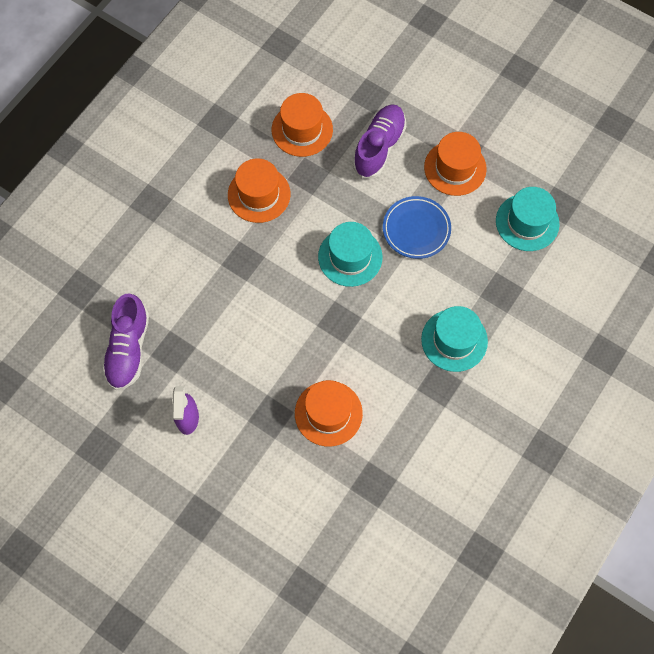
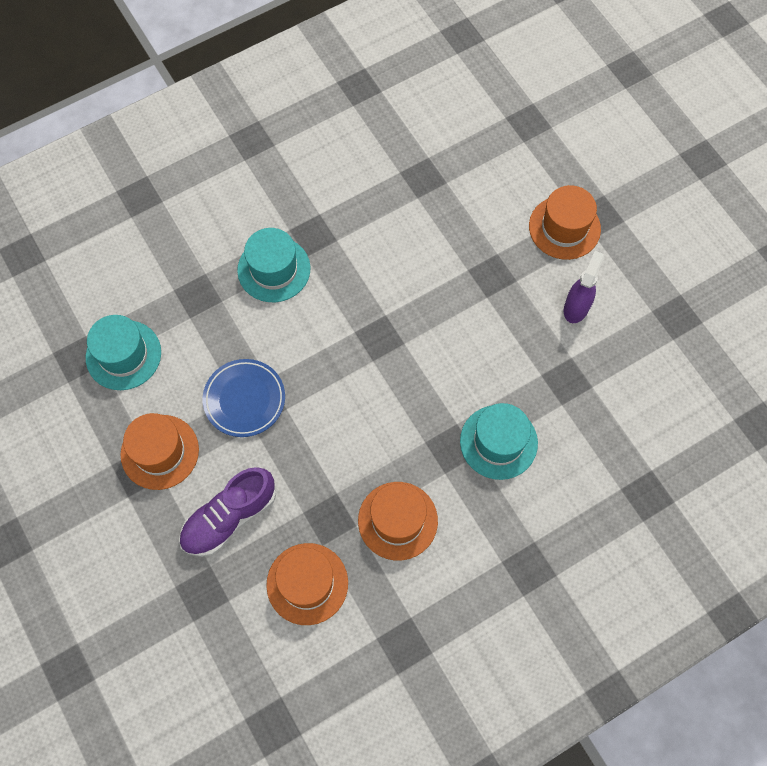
camera: 155 degrees left, 0 degrees up
purple shoe [102,293,149,390] -> none
orange hat [295,380,363,447] -> orange hat moved to [529,185,601,260]
turquoise hat [318,222,383,287] -> turquoise hat moved to [460,403,538,480]

